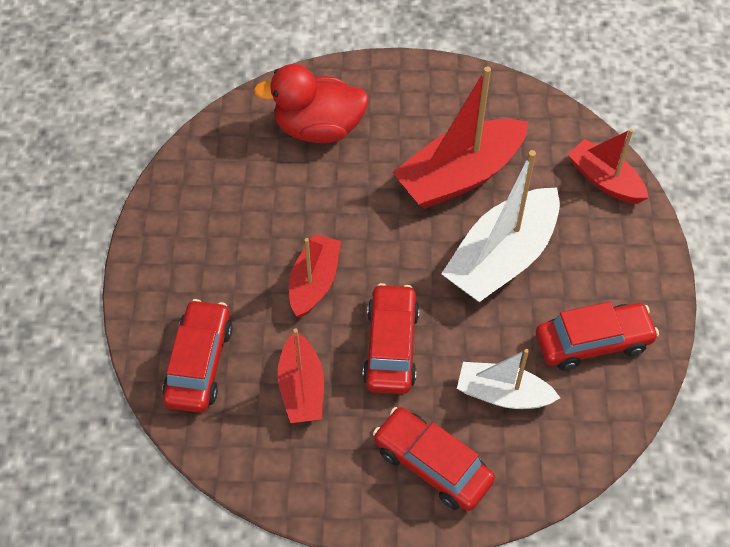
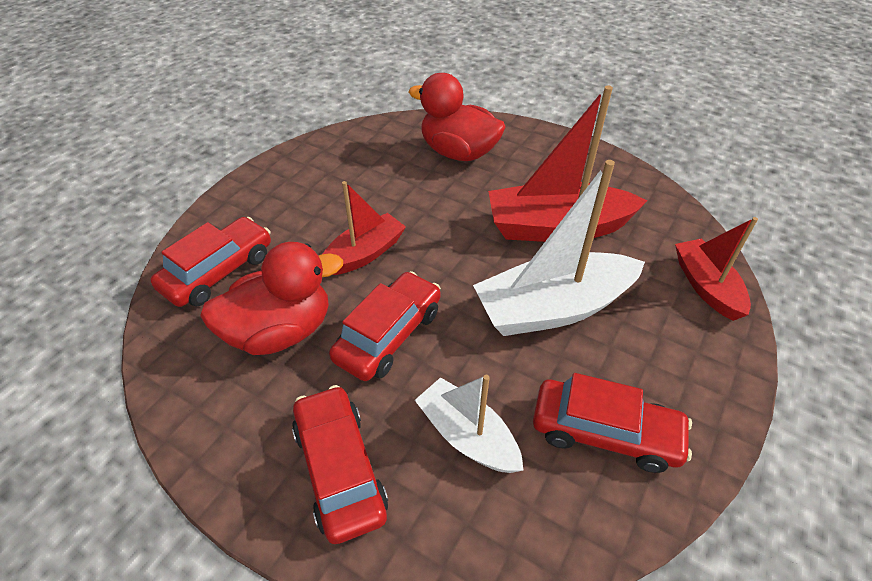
camera: 30 degrees right, 10 degrees down
red boat [278,329,324,423] -> red duck [200,242,343,355]

